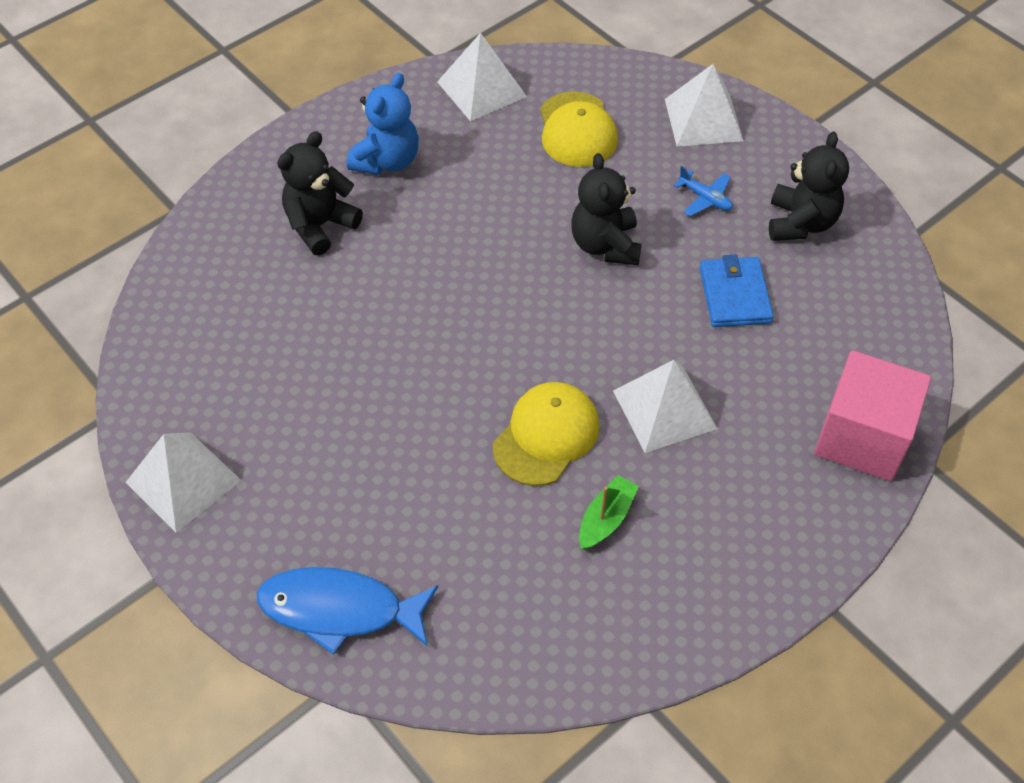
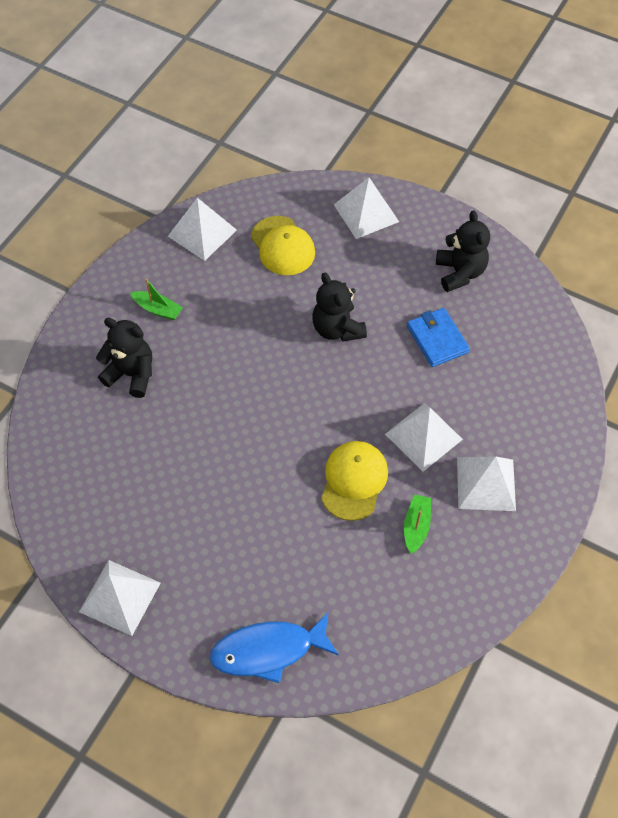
camera: 20 degrees left, 5 degrees up
black teddy bear [277,131,363,255] -> black teddy bear turned 90 degrees clockwise [96,318,152,398]
blue teddy bear [347,73,419,175] -> green boat [130,279,183,320]
blue plane [674,166,733,216] -> none
pink cube [814,350,931,481] -> none
none -> white pyramid [457,456,516,511]

